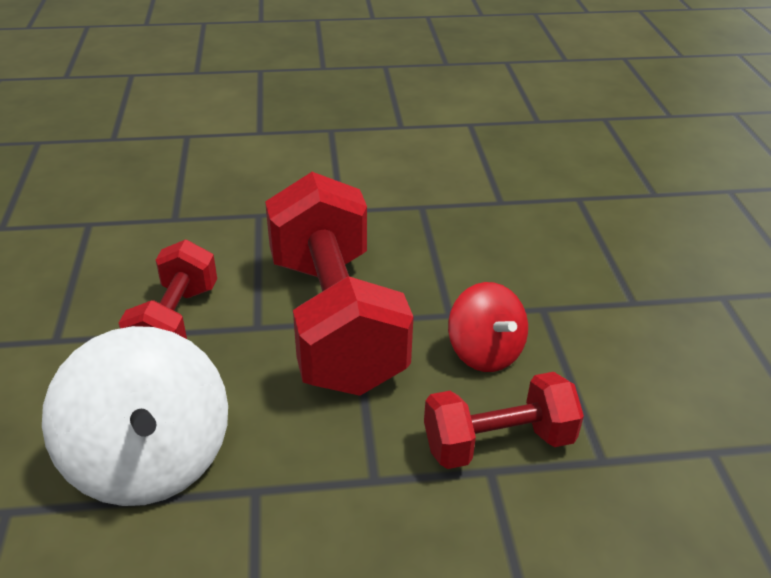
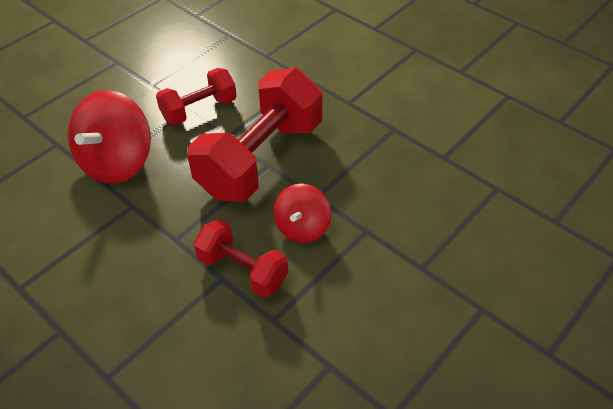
camera: 50 degrees right, 10 degrees up
white spinning top [42,326,228,506] -> red spinning top [68,90,151,184]

